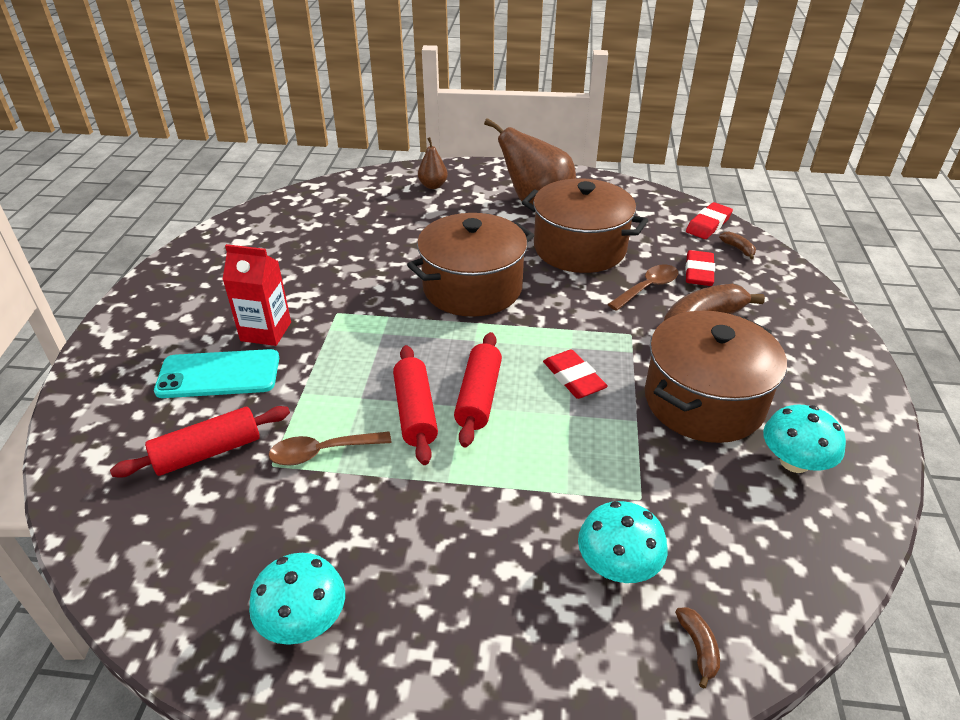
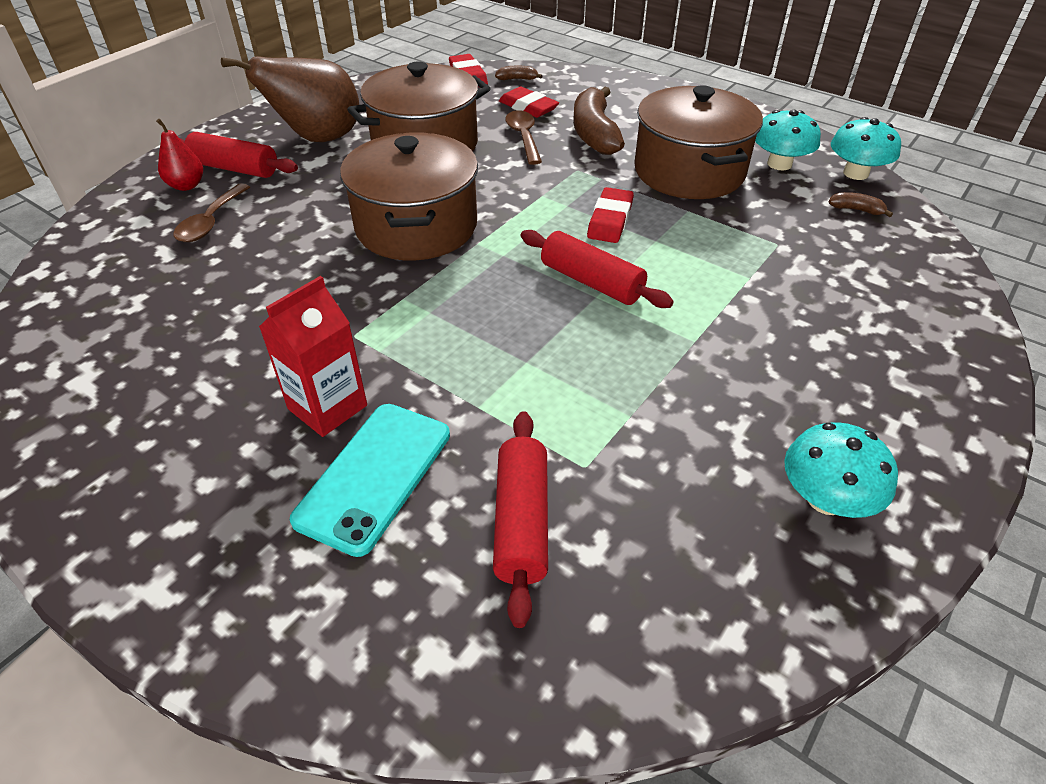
camera: 60 degrees left, 5 degrees up
brown spoon [268,431,392,466] -> brown spoon moved to [173,183,250,242]
red rolling pin [393,345,438,465] -> red rolling pin moved to [180,132,298,178]
brown pear [418,137,448,189] -> red pear [156,119,203,191]
red eraser [543,349,608,399] -> red eraser turned 75 degrees counterclockwise [587,187,634,243]
turquoise mushroom [578,501,667,583] -> turquoise mushroom moved to [831,117,901,180]
brown banana [675,607,720,689] -> brown banana moved to [829,192,893,217]

